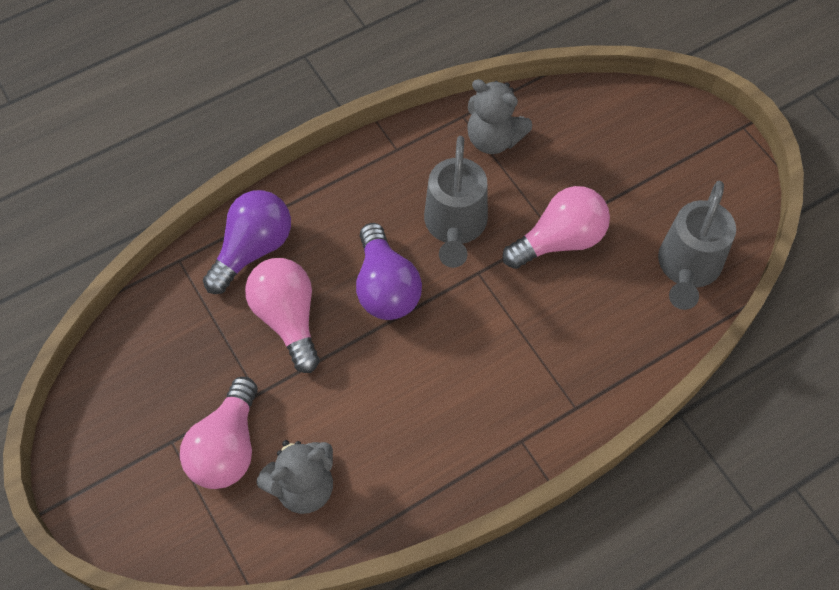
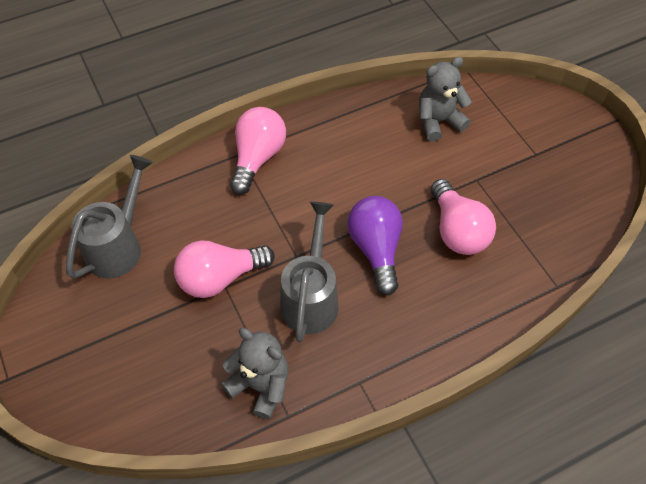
camera: 175 degrees left, 5 degrees down
pink light bulb [180,377,258,489] -> pink light bulb moved to [230,107,286,194]
purple light bulb [203,190,291,294] -> none

